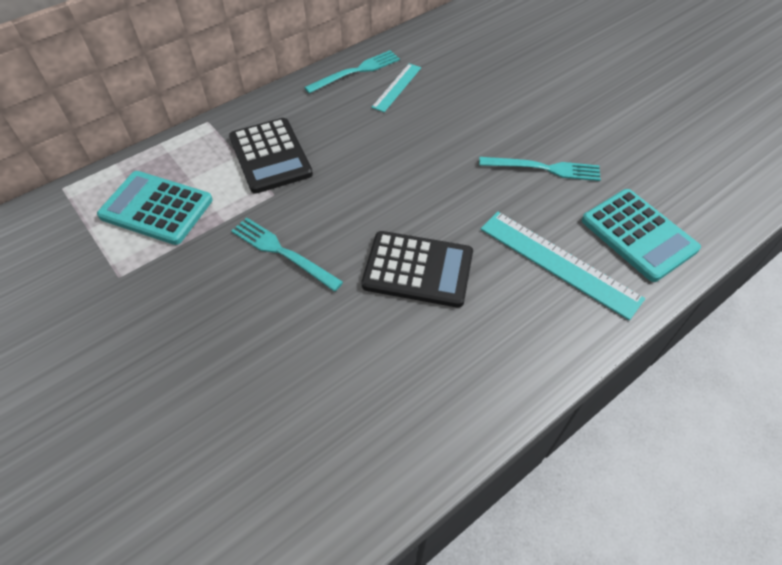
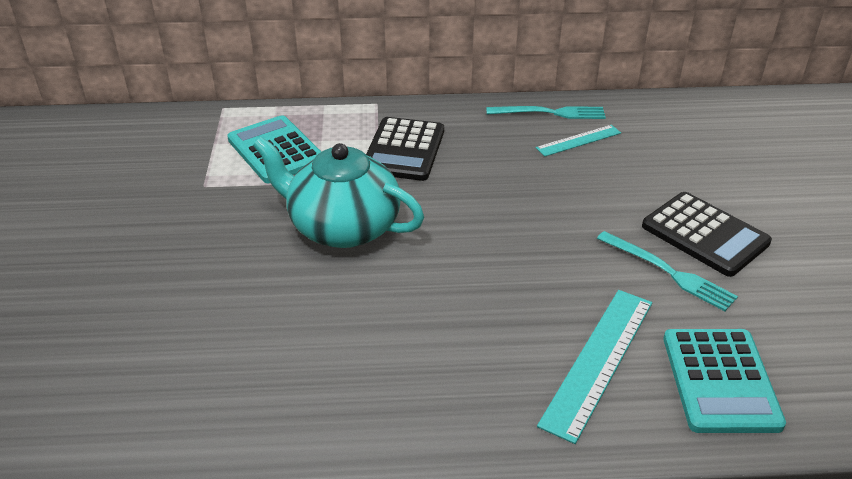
camera: 35 degrees right, 15 degrees down
turquoise fork [231,217,343,292] -> turquoise teapot [253,137,424,248]
black calculator [362,231,473,308] -> black calculator moved to [642,192,772,277]
turquoise ruler [481,211,645,320] -> turquoise ruler turned 45 degrees clockwise [537,290,652,444]

